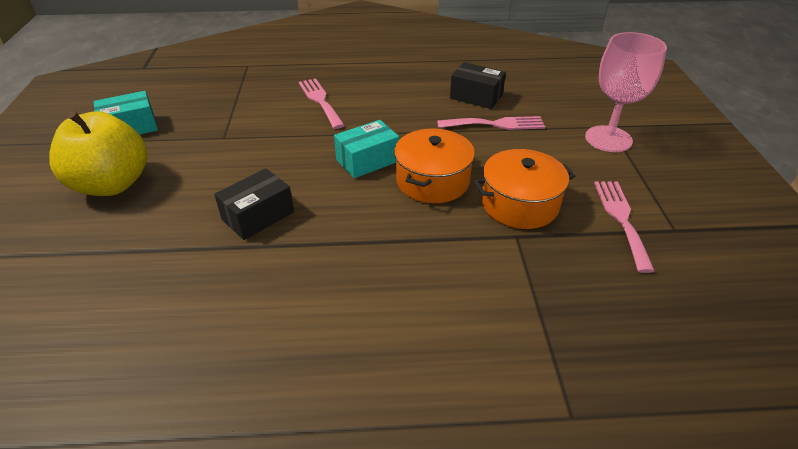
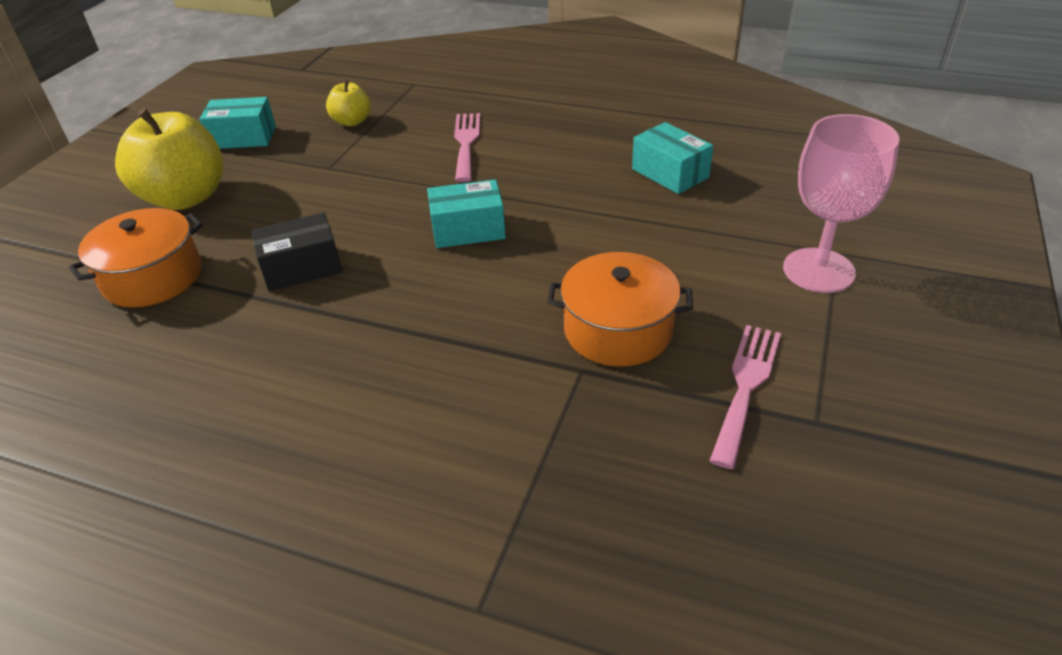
camera: 25 degrees right, 0 degrees up
orange pot [394,129,475,203] -> orange pot moved to [69,208,203,307]
pink fork [437,116,545,130] -> none
black box [450,62,506,109] -> turquoise box [632,122,713,194]
none -> yellow apple [326,80,371,126]

